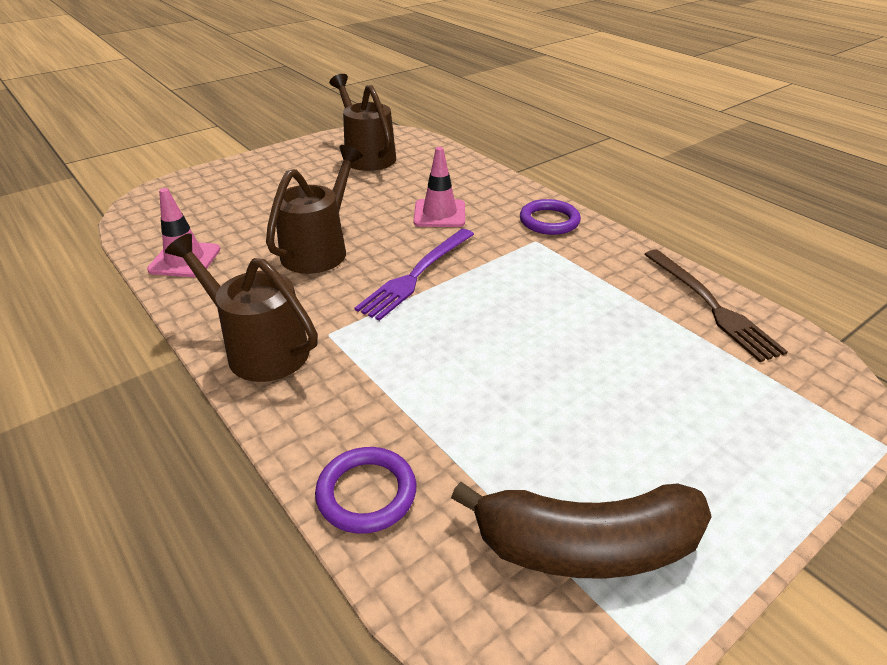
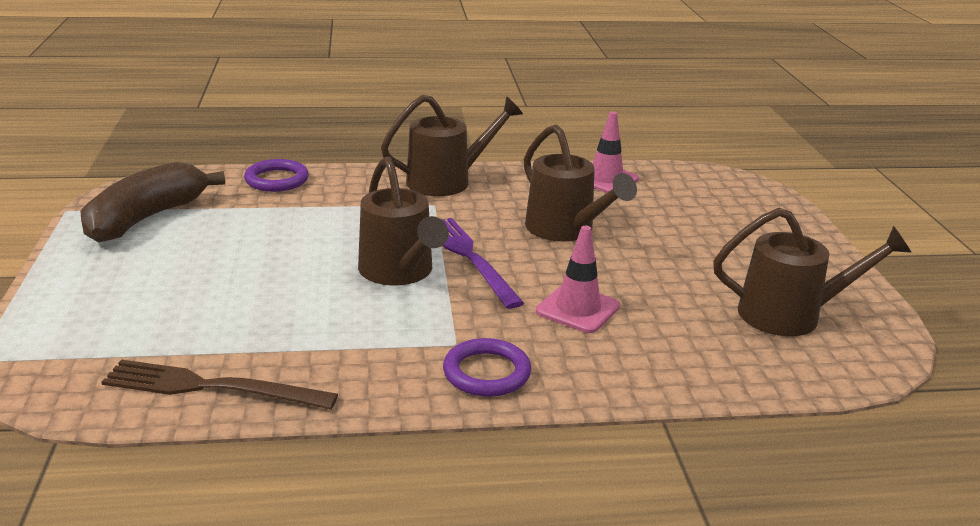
camera: 120 degrees right, 10 degrees down
none -> brown watering can [358,156,449,285]

